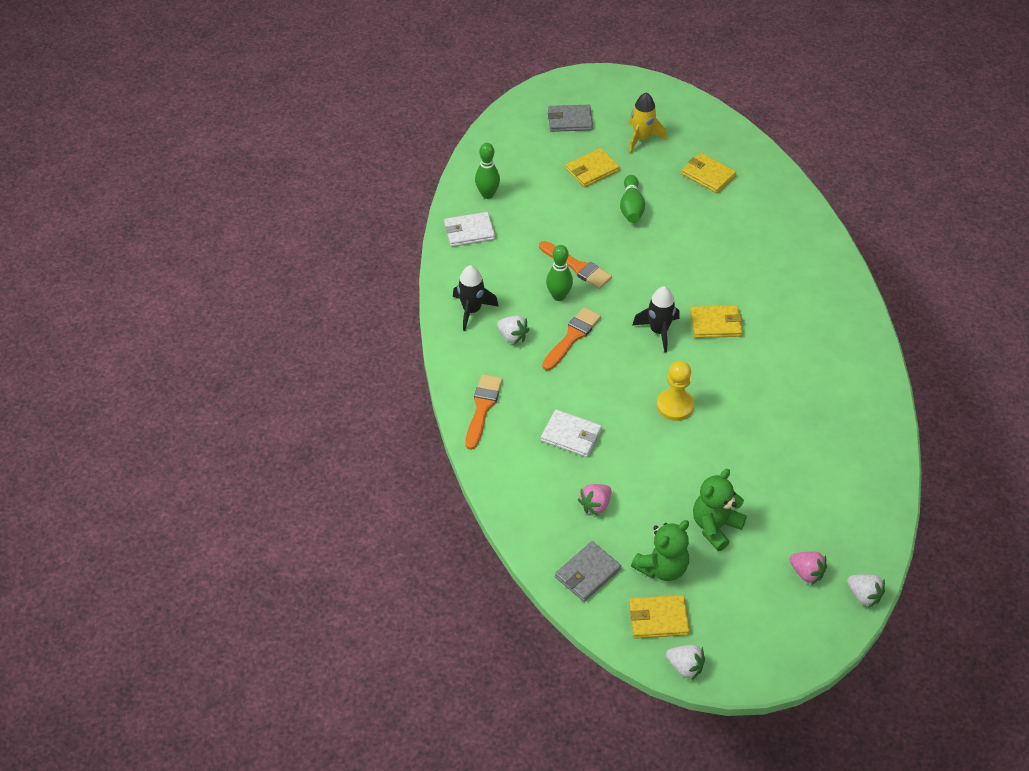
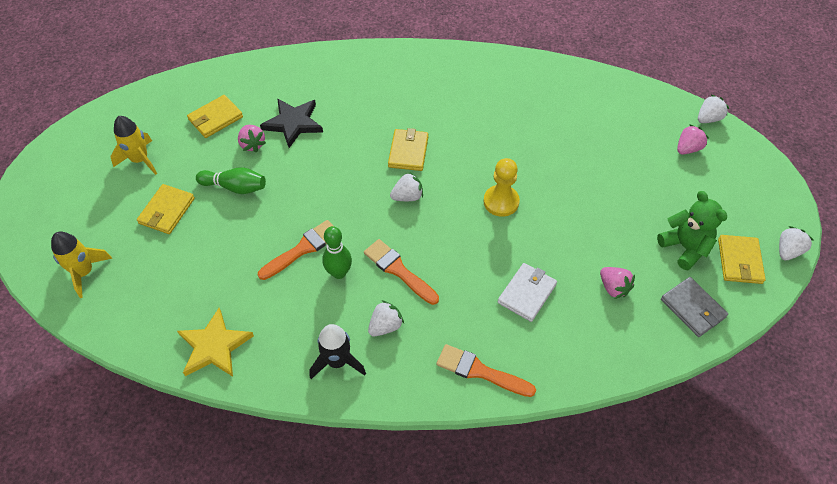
camera: 80 degrees left, 5 degrees up
white wallet [444,212,495,247] -> yellow star [177,308,254,377]
green bowling pin [475,143,500,199] -> none
grey wallet [548,105,593,132] -> none
yellow wallet [566,148,620,187] -> yellow wallet turned 45 degrees clockwise [137,184,195,234]
black rocket [633,286,680,353] -> white strawberry [390,172,423,201]
green teddy bear [693,469,747,551] -> none
none -> yellow rocket [51,232,113,298]
none -> pink strawberry [238,125,266,153]
none -> black star [260,98,323,148]

